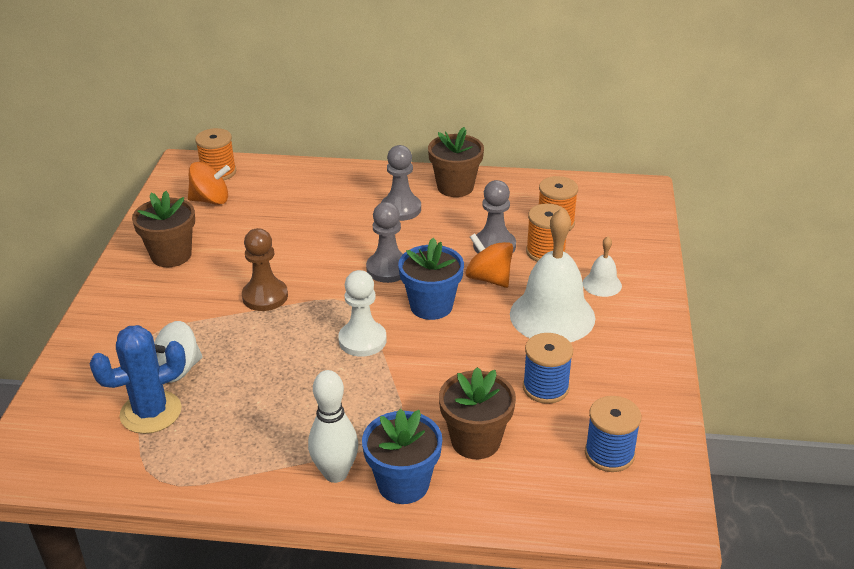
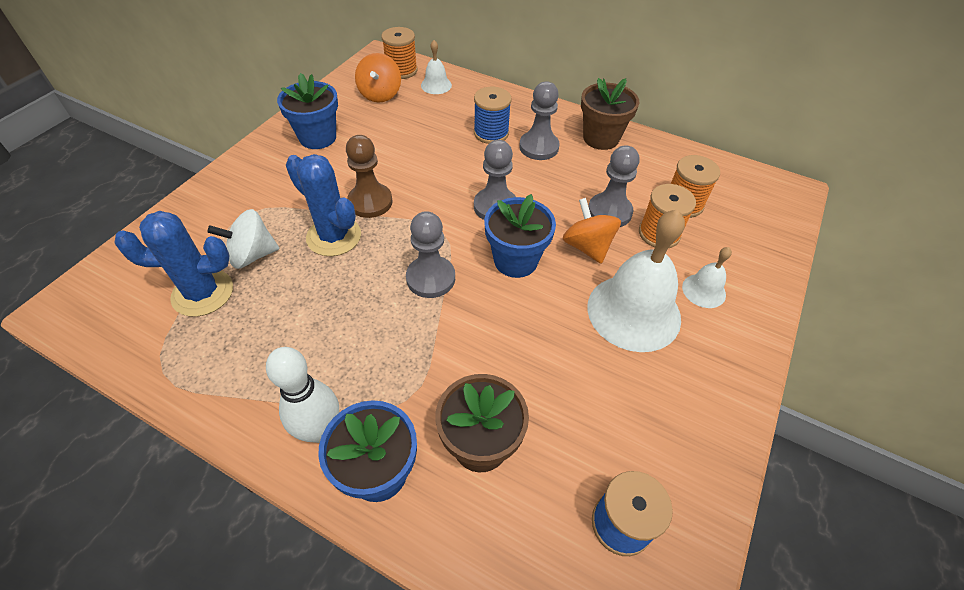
camera: 20 degrees right, 15 degrees up
brown flower pot [132,191,195,267] -> blue flower pot [277,73,338,149]
orange spinning top [188,162,230,205] -> orange spinning top turned 75 degrees clockwise [355,53,401,103]
white pawn [338,270,387,357] -> grey pawn [406,211,455,298]
blue spool [523,333,573,404] -> blue spool moved to [474,87,512,144]
none -> blue cactus [286,154,361,256]
none -> white bell [421,40,452,94]

